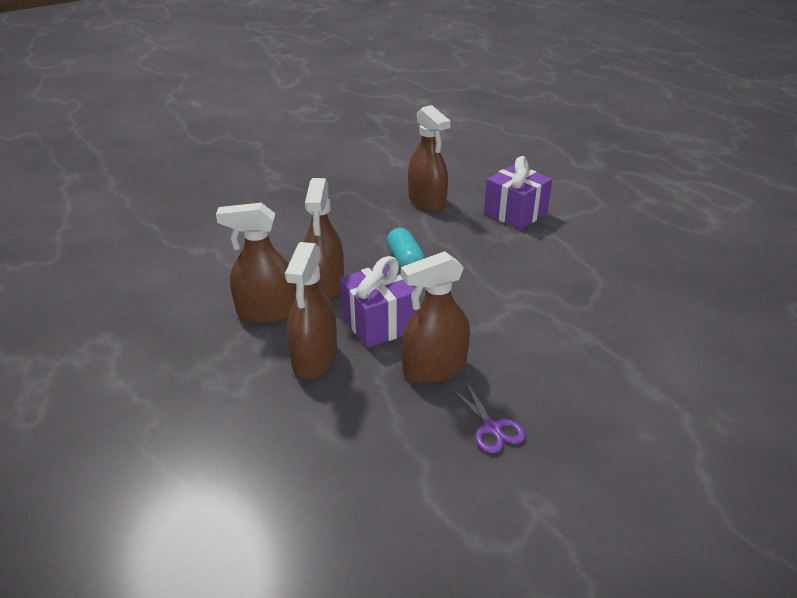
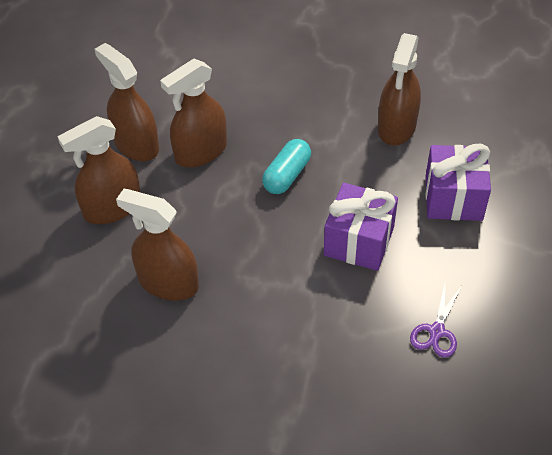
camera: 50 degrees right, 15 degrees up
purple gift [340,256,416,348] -> purple gift moved to [324,183,398,271]
purple scissors [451,381,526,453] -> purple scissors moved to [410,284,461,358]

